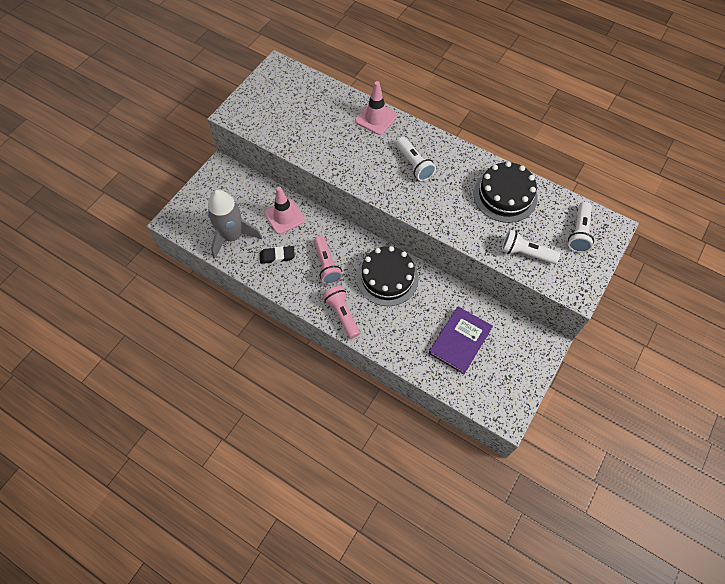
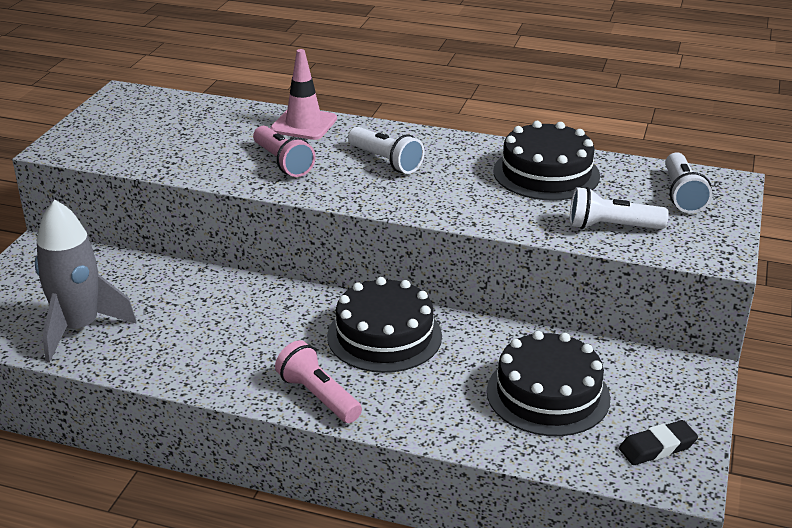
camera: 15 degrees left, 30 degrees down
black eraser [260,246,295,264] -> black eraser moved to [619,420,698,465]
pink traffic cone [264,187,305,234] -> none
pink flashlight [314,236,343,285] -> pink flashlight moved to [253,126,315,177]
purple book [429,306,493,374] -> black cake [487,331,610,436]

